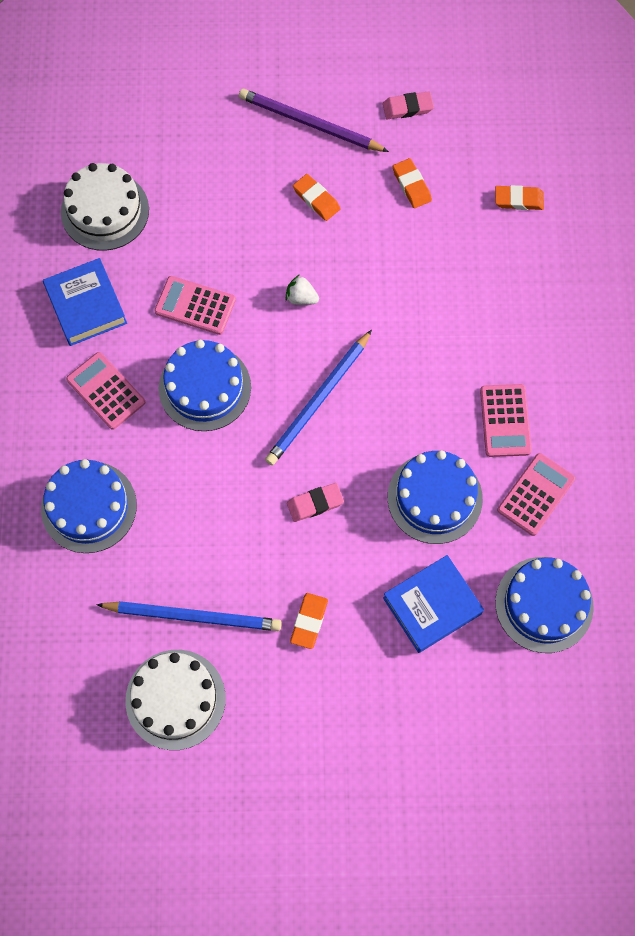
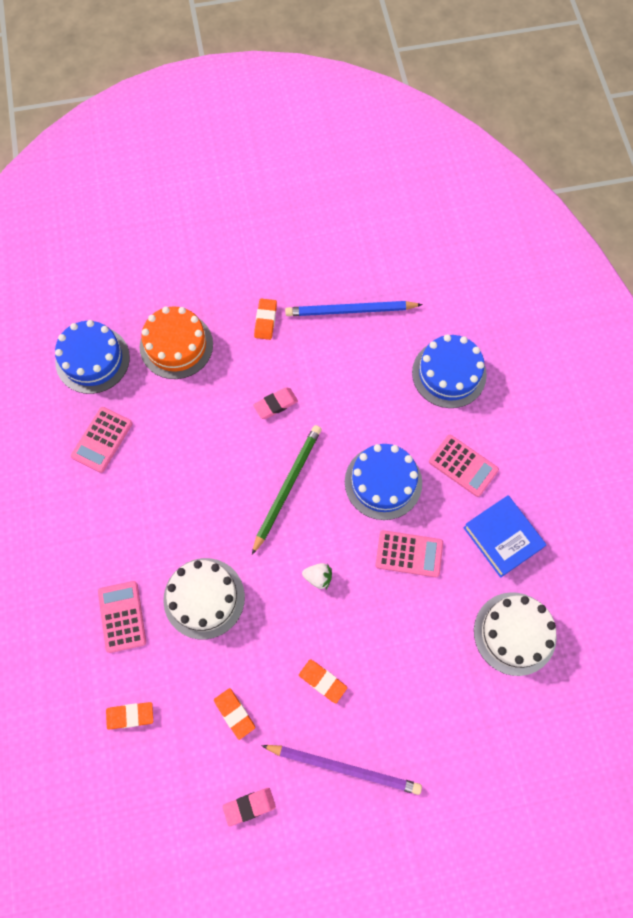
camera: 170 degrees right, 0 degrees up
white cake [125,650,226,750] -> white cake moved to [163,558,245,639]
blue pencil [265,330,372,466] -> green pencil [252,425,321,555]
blue book [383,555,484,653] -> orange cake [140,306,213,379]
blue cake [388,450,483,544] -> none
pink calculator [480,384,532,457] -> pink calculator moved to [98,581,146,653]

